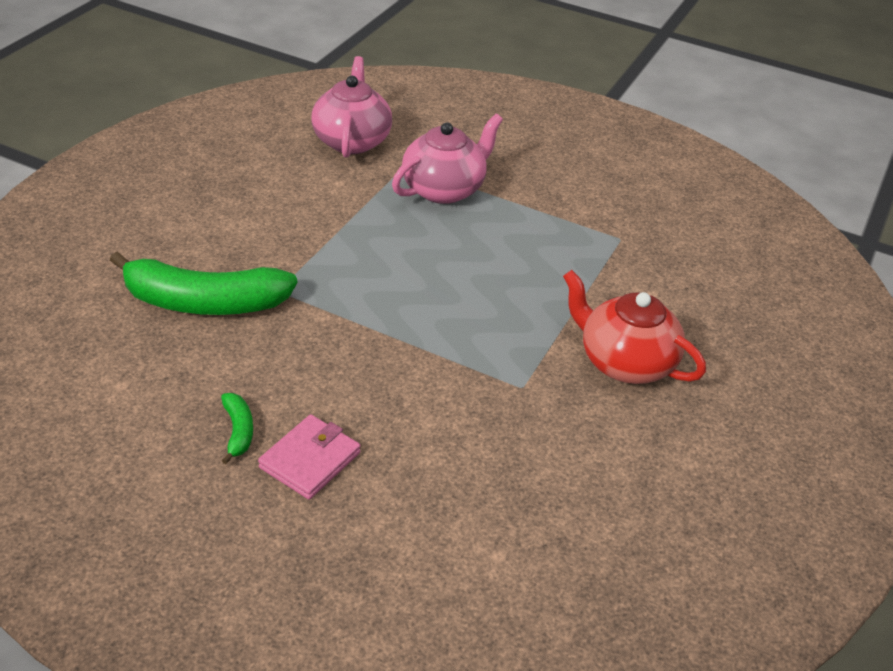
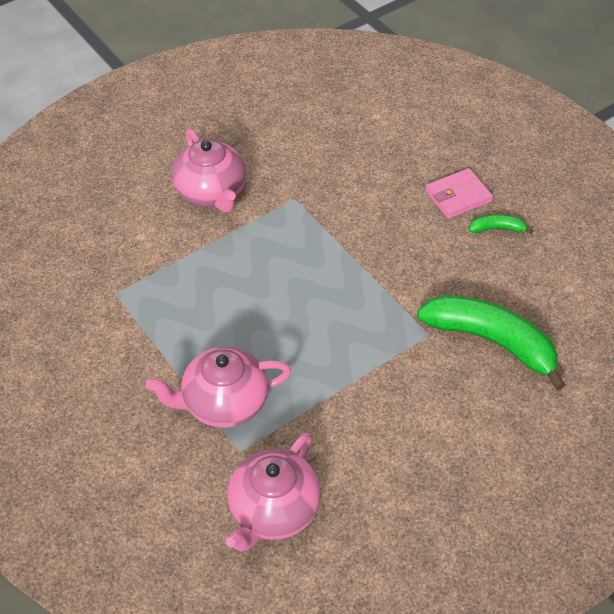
camera: 150 degrees left, 10 degrees up
green banana [221,393,253,464] -> green banana turned 75 degrees clockwise [469,215,533,234]
red teapot [563,270,706,384] -> pink teapot [172,129,246,213]

